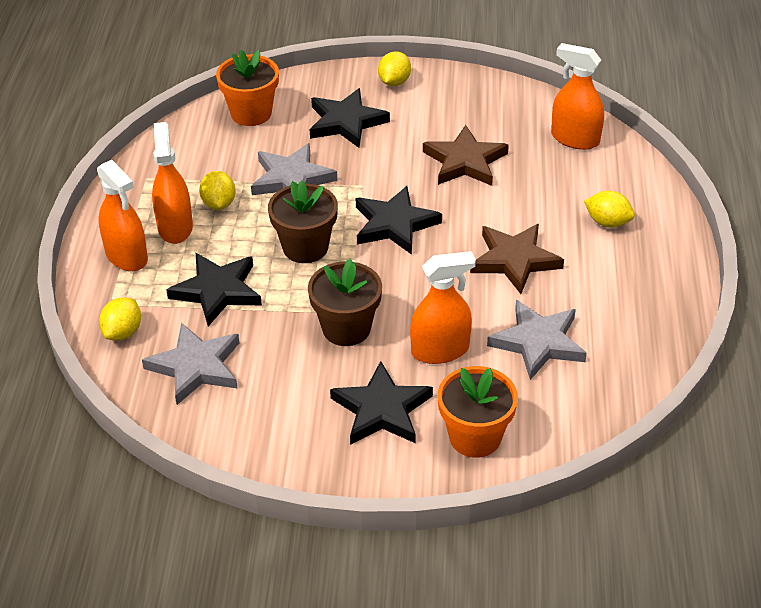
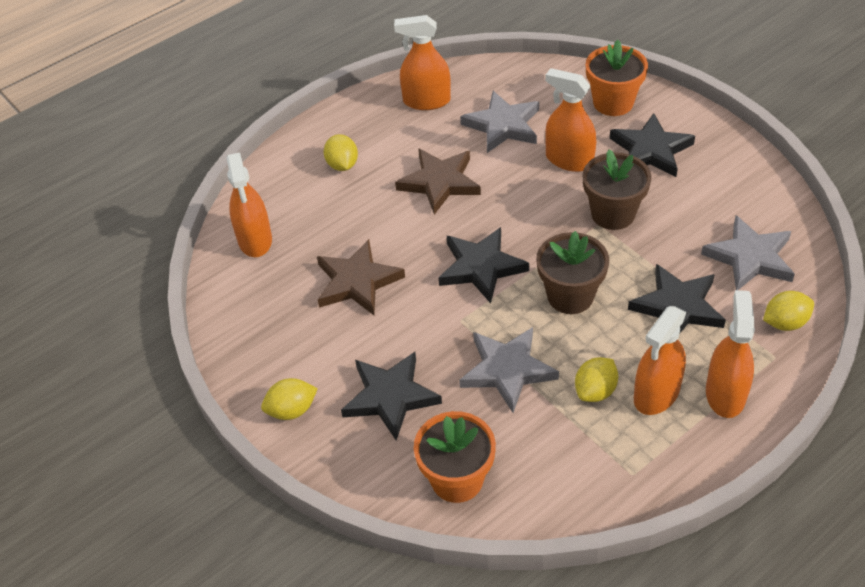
camera: 130 degrees left, 5 degrees up
none -> orange spray bottle [394,15,451,110]

